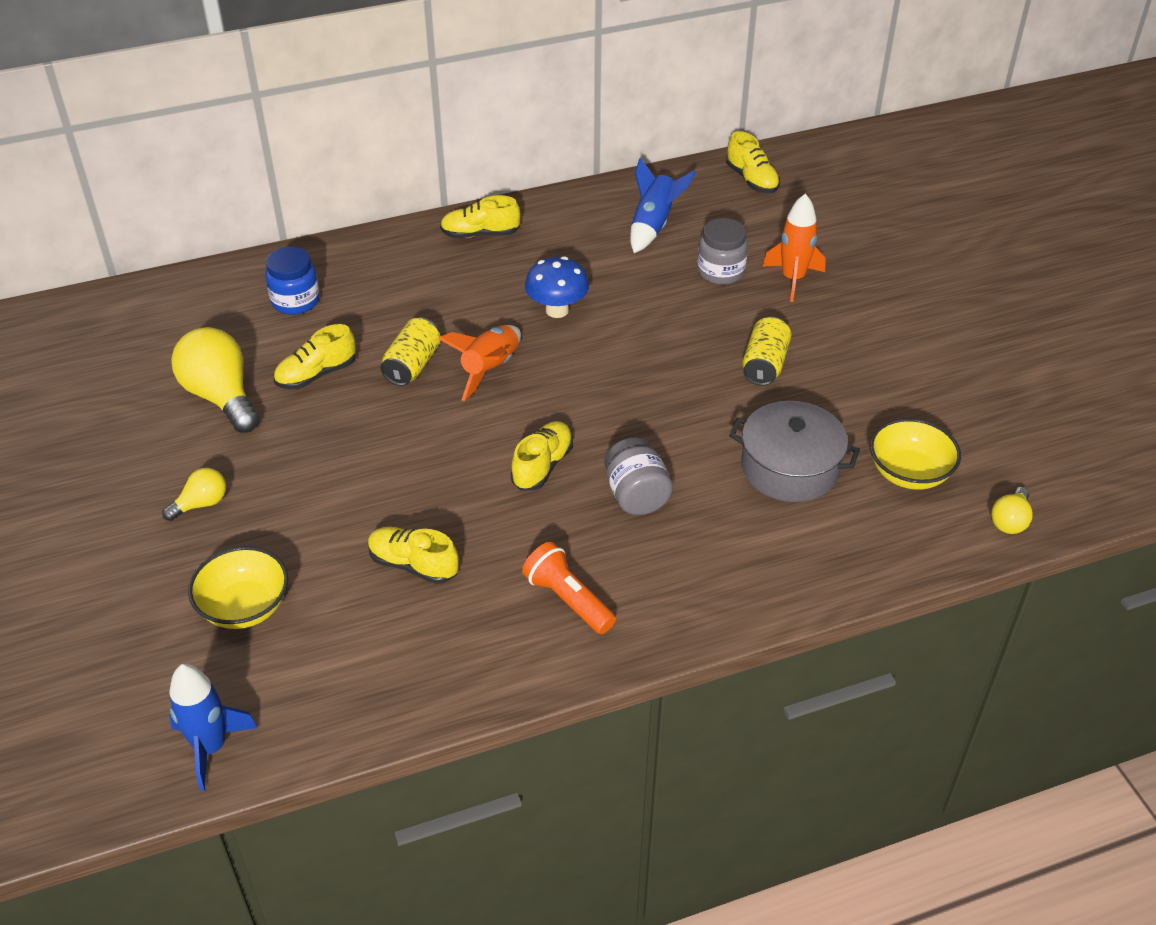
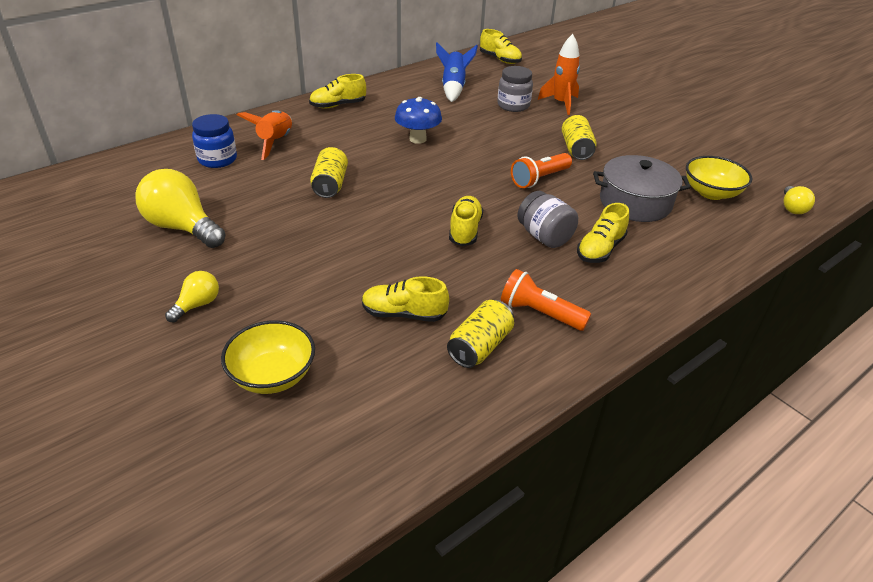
camera: 20 degrees left, 5 degrees down
blue rocket [169,664,258,791] -> none
yellow shoe [274,324,356,389] -> yellow shoe moved to [577,203,629,263]
orange rocket [438,325,521,401] -> orange rocket moved to [237,110,292,160]
none -> yellow can [447,300,514,368]
none -> orange flashlight [511,153,572,188]

